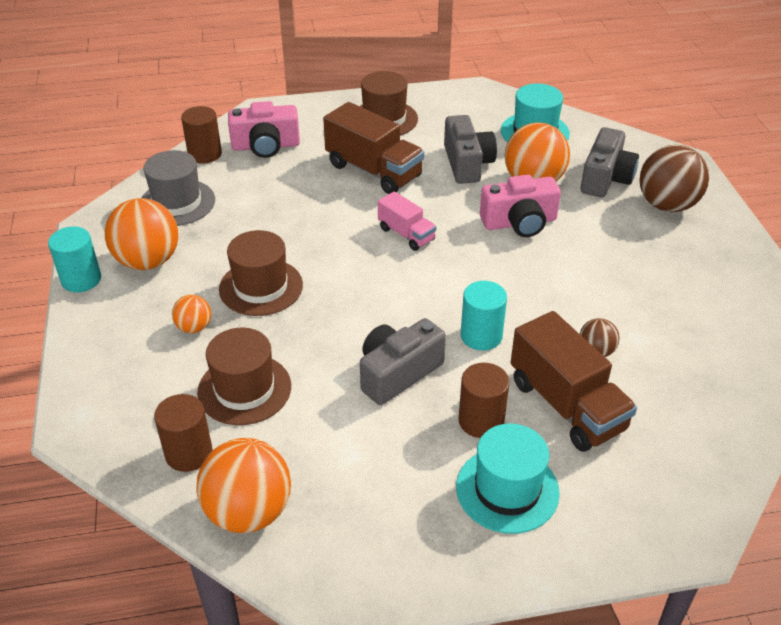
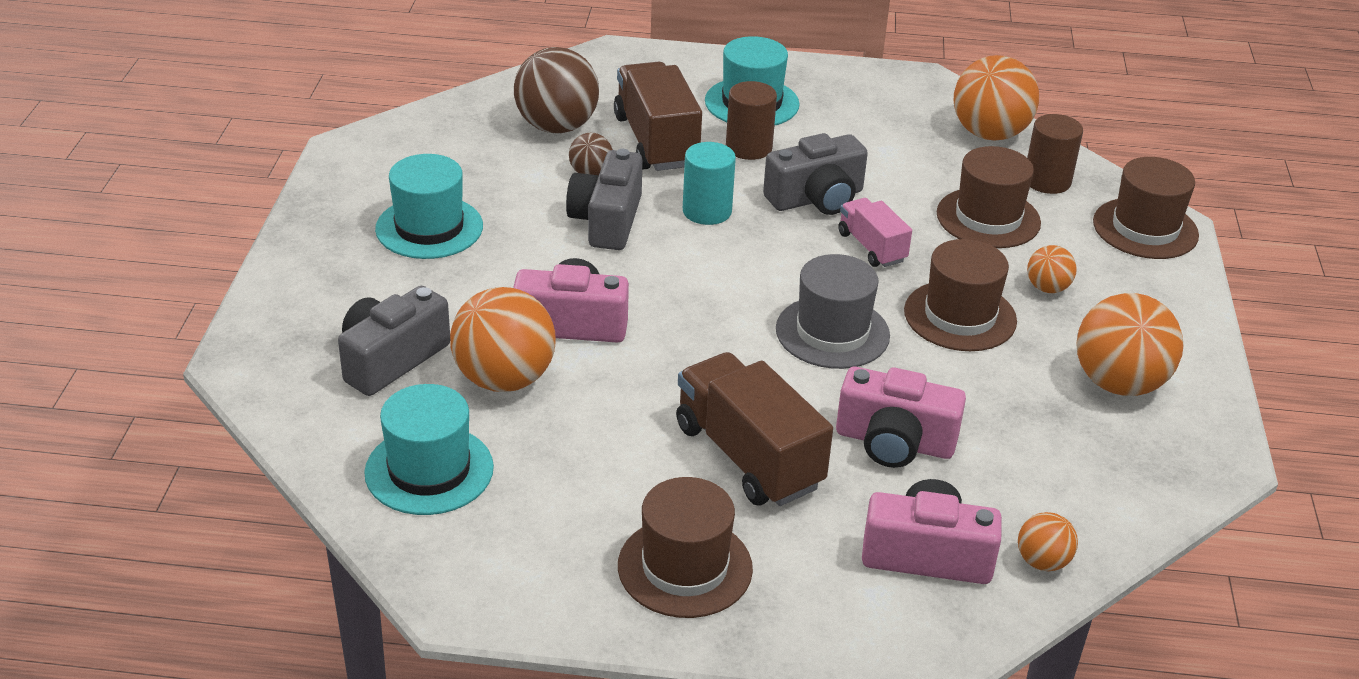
camera: 165 degrees left, 5 degrees down
turquoise cylinder [48,226,101,293] -> none
grey hat [141,150,215,226] -> grey hat moved to [776,254,890,369]
brown cylinder [181,106,222,164] -> orange ball [1018,512,1078,571]
pink truck [378,191,436,251] -> pink truck moved to [838,198,912,267]
grey camera [444,115,497,184] -> grey camera moved to [566,149,643,250]
brown ball [639,145,709,212] -> brown ball moved to [514,47,599,134]
none -> turquoise hat [375,154,483,259]
none -> pink camera [836,367,966,468]
none -> brown hat [1093,157,1199,259]

